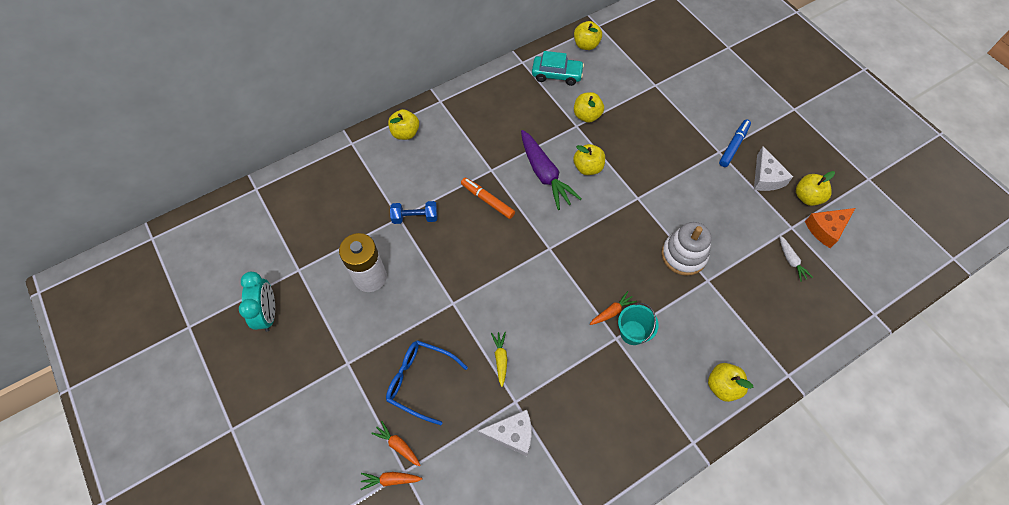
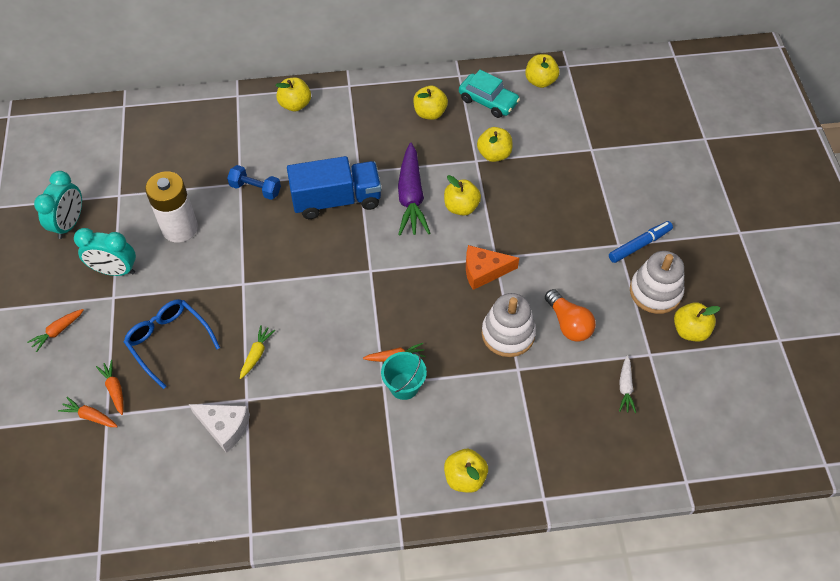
camera: 25 degrees right, 5 degrees down
orange marker [461,178,515,219] -> blue truck [287,156,381,219]
white cheese [754,146,793,191] -> white stacking toy [630,251,684,314]
orange cheese [805,208,855,248] -> orange cheese moved to [466,245,519,290]
none -> orange carrot [27,309,83,352]
none -> turquoise clock [74,228,136,276]
none -> yellow apple [413,86,448,120]
none -> orange light bulb [545,289,596,342]

